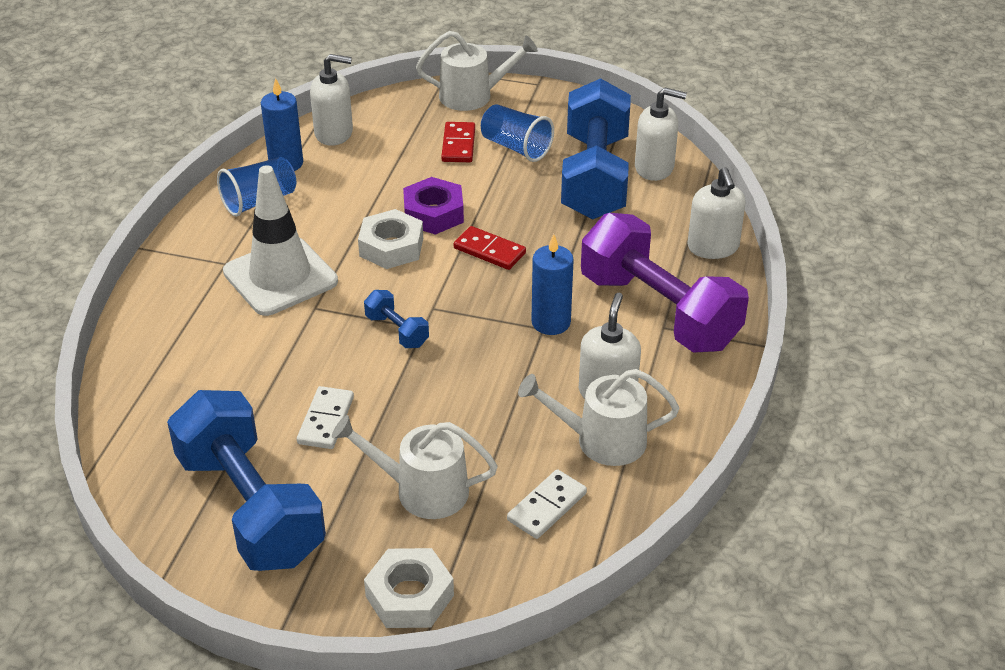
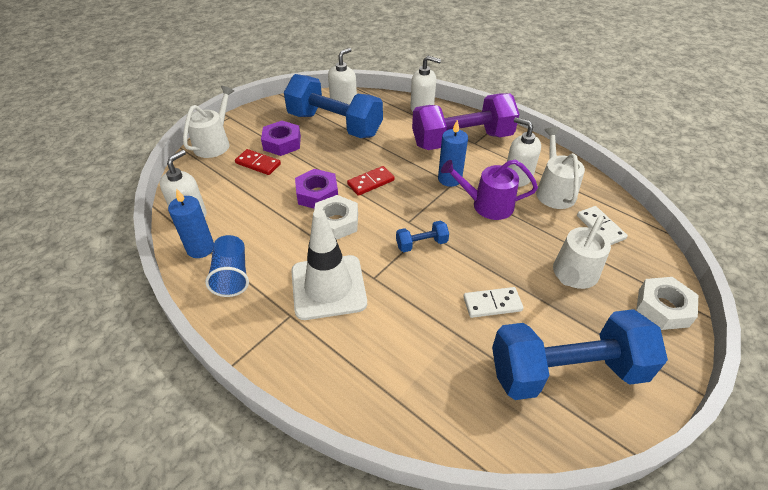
camera: 65 degrees left, 5 degrees up
white domino [297,386,354,449] -> white domino turned 45 degrees counterclockwise [463,287,524,318]
blue cup [481,104,554,162] -> purple nut [261,121,301,156]
white watering can [518,369,679,466] -> white watering can turned 150 degrees clockwise [536,127,585,209]
none -> purple watering can [441,160,538,220]

